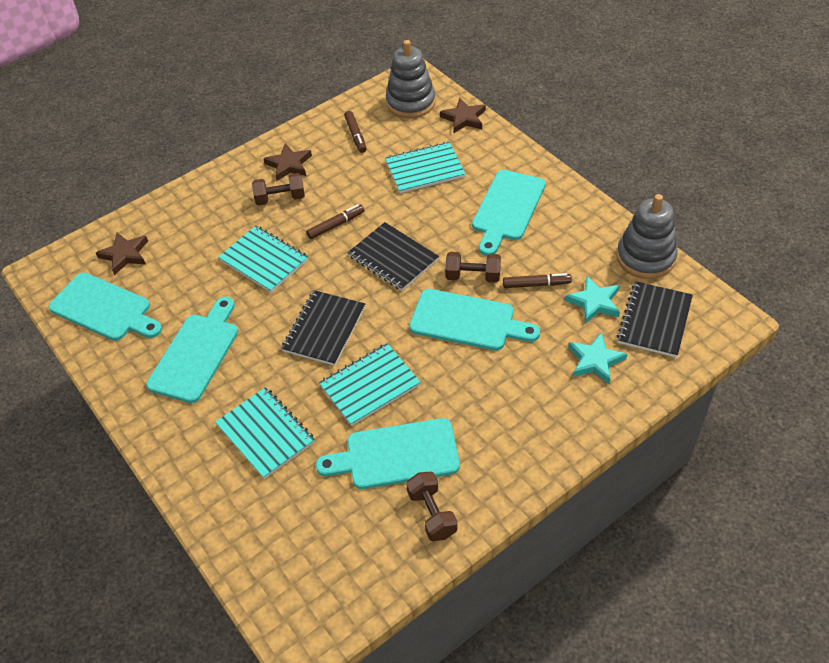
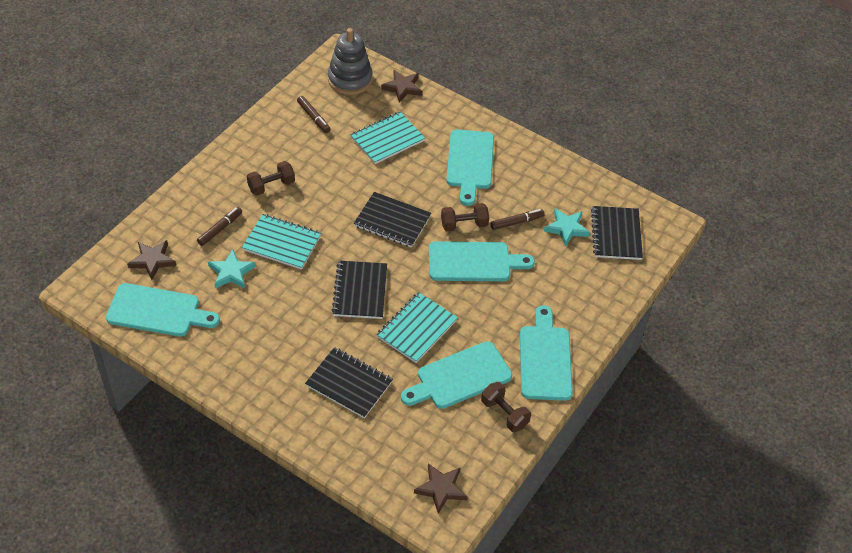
camera: 25 degrees left, 0 degrees up
turquoise cutting board [146,297,238,403] -> turquoise cutting board moved to [520,305,573,401]
turquoise notebook [215,387,315,479] -> black notebook [305,347,393,418]
brown star [263,143,312,181] -> brown star moved to [414,463,468,514]
brown marker [306,204,364,239] -> brown marker moved to [197,207,242,246]
turquoise star [568,332,627,385] -> turquoise star moved to [208,249,256,289]
grey stacking toy [617,194,678,279] -> none

